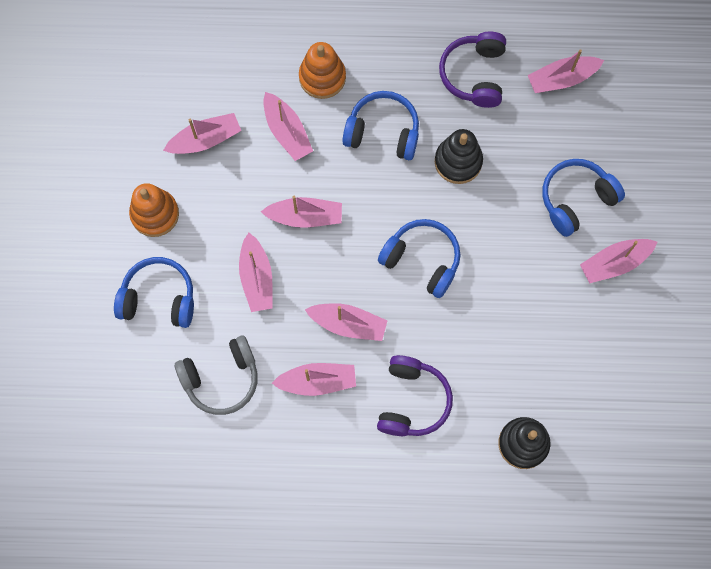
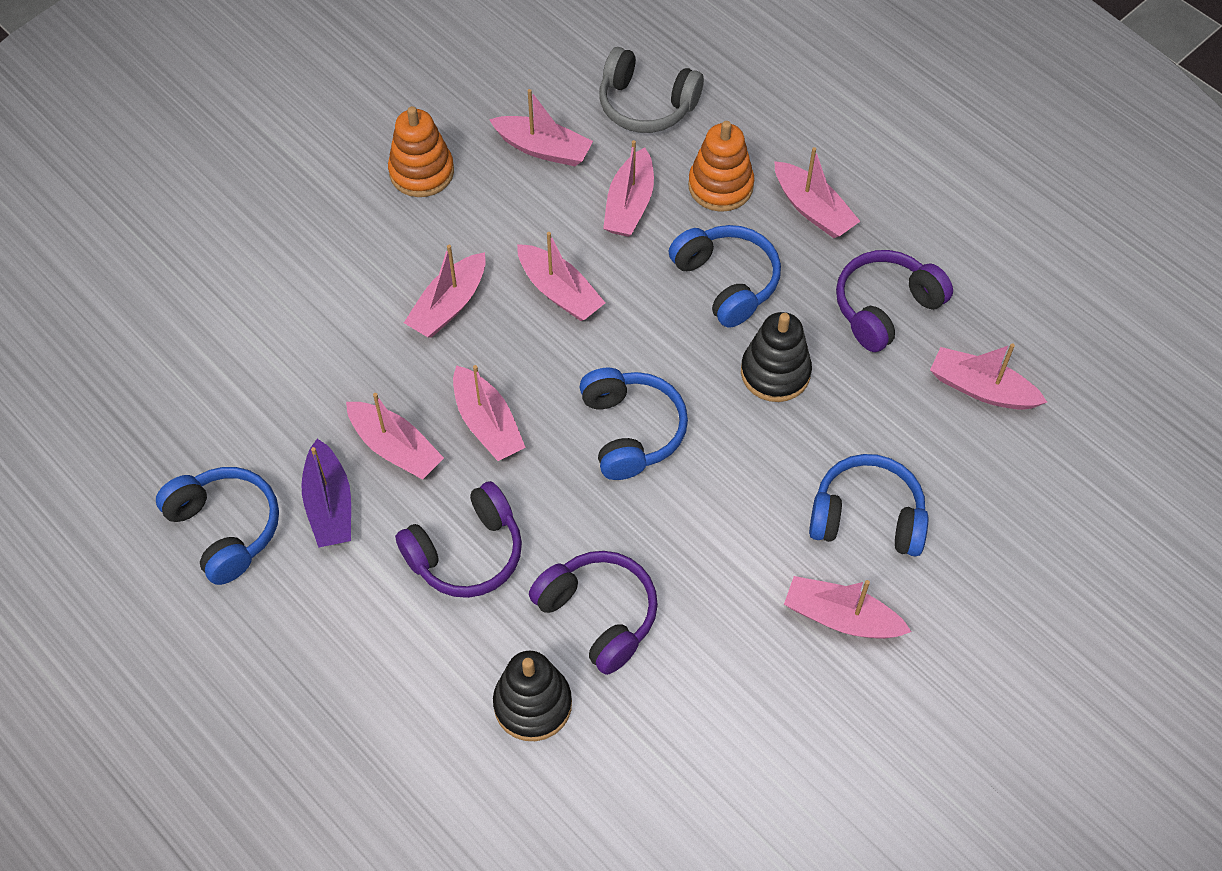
camera: 45 degrees right, 15 degrees down
blue headphones [114,257,194,328] -> blue headphones moved to [156,467,279,585]
grey headphones [175,336,258,415] -> grey headphones moved to [599,47,704,133]
none -> purple boat [302,439,351,548]
none -> purple headphones [529,551,658,675]
none -> pink boat [774,147,860,238]

